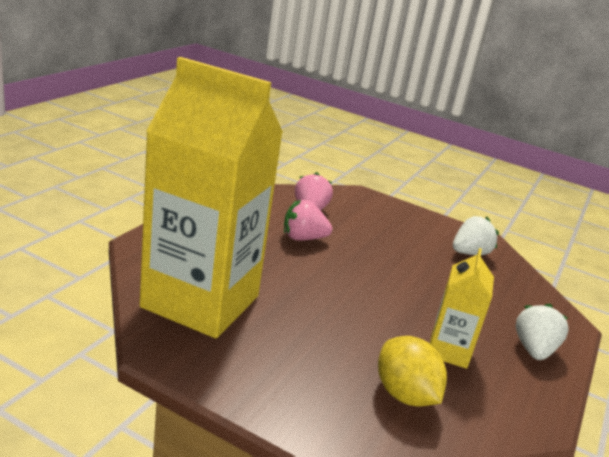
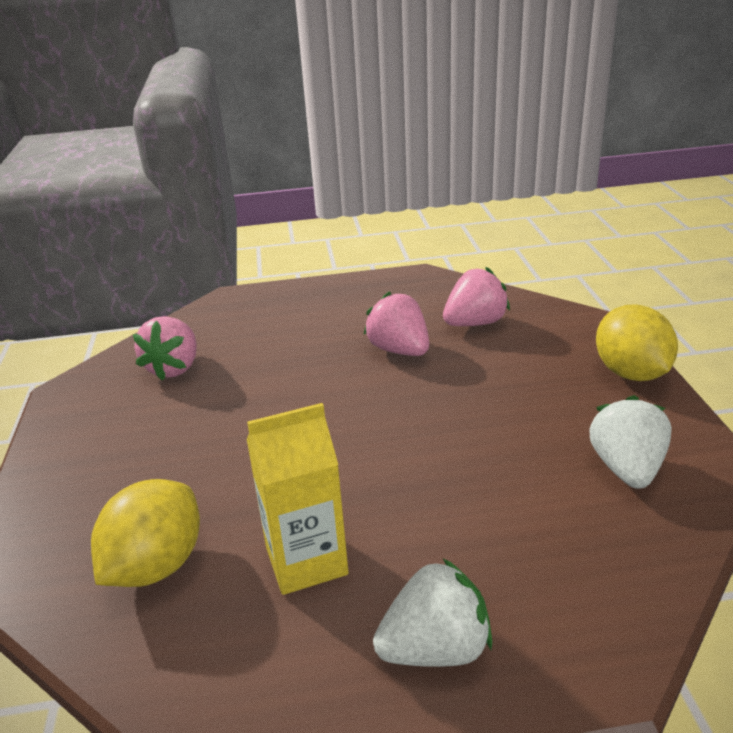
camera: 60 degrees right, 5 degrees up
yellow carton [140,57,283,338] -> pink strawberry [133,316,197,381]
white strawberry [453,216,499,255] -> white strawberry turned 105 degrees counterclockwise [589,395,672,489]
none -> yellow lemon [596,305,678,381]

